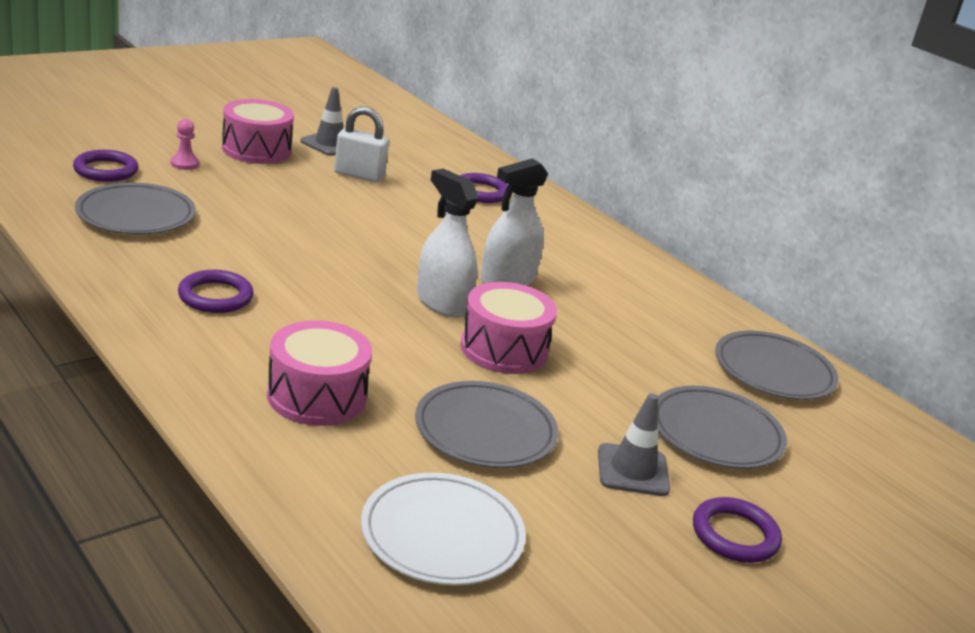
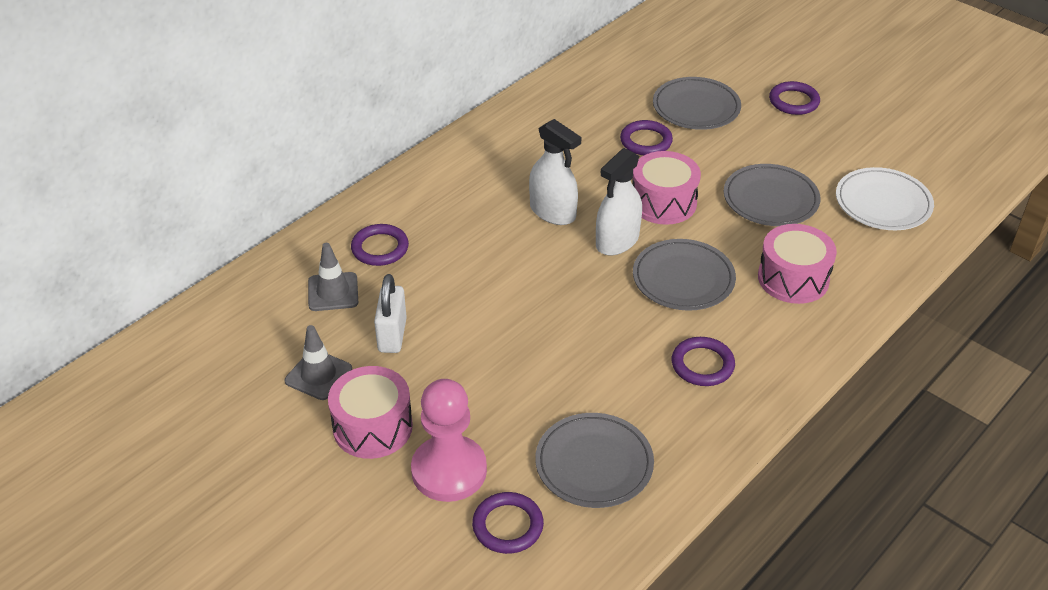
camera: 95 degrees left, 15 degrees up
pink pawn [170,119,199,170] -> pink pawn [411,379,487,502], size x2.35
grey traffic cone [598,393,670,496] -> grey traffic cone moved to [308,243,358,311]
grey plate [715,331,839,400] -> grey plate moved to [633,239,736,311]
none -> purple ring [620,120,673,155]

